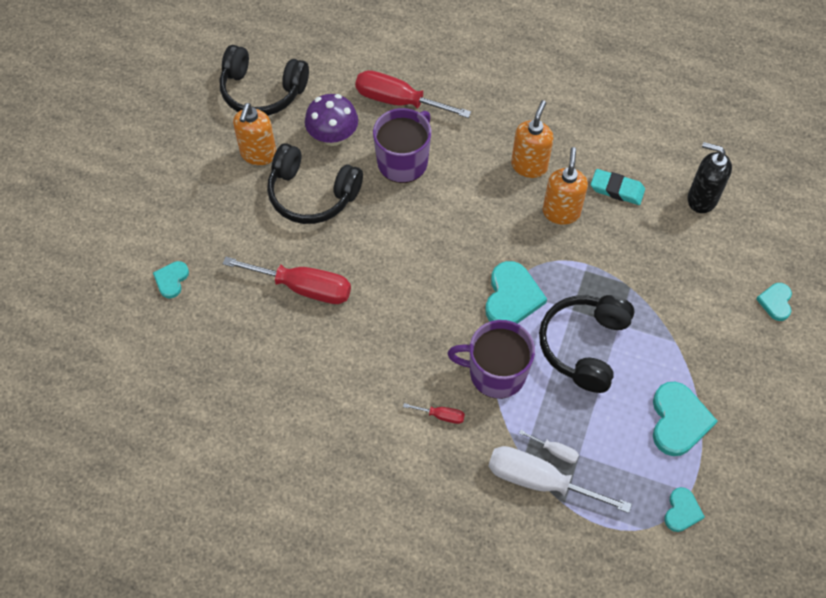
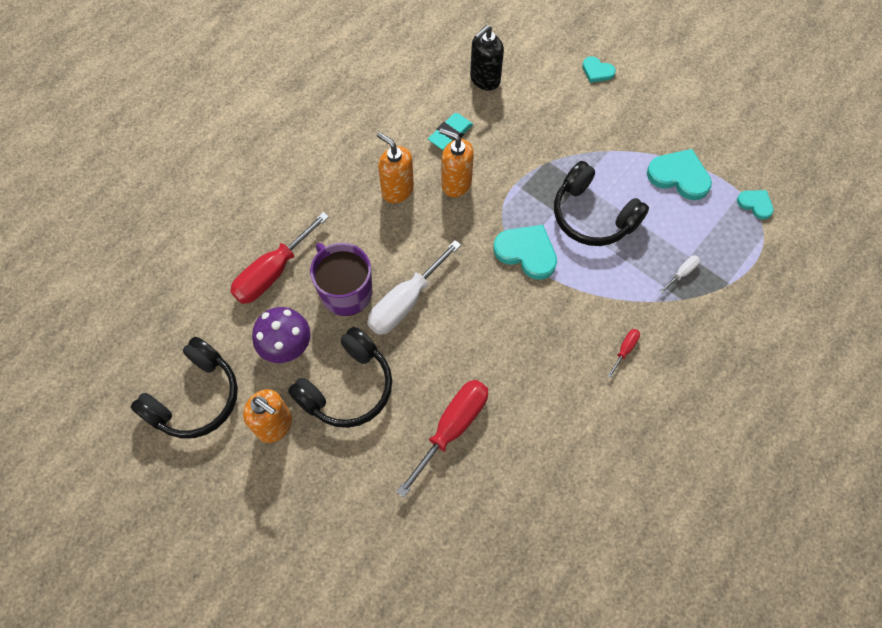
camera: 70 degrees left, 5 degrees up
turquoise heart [153,261,189,299] -> none
purple mug [447,320,535,399] -> none
white screwdriver [488,446,632,513] -> white screwdriver moved to [367,240,461,335]

